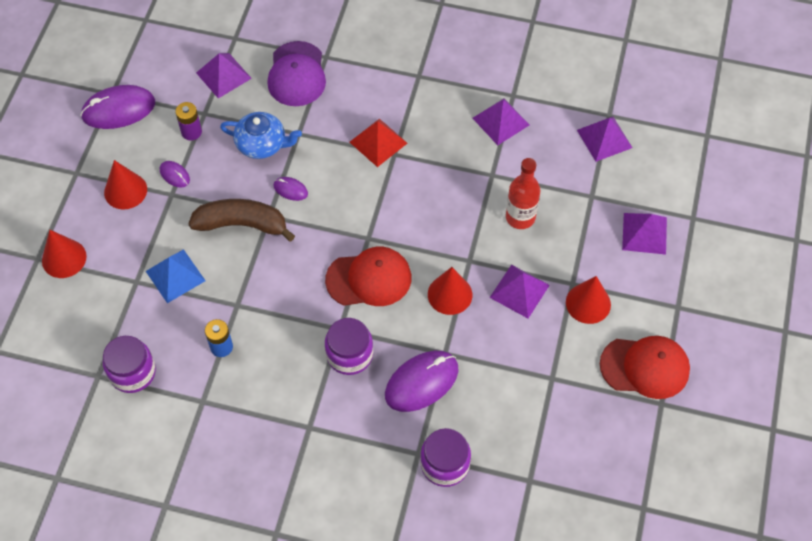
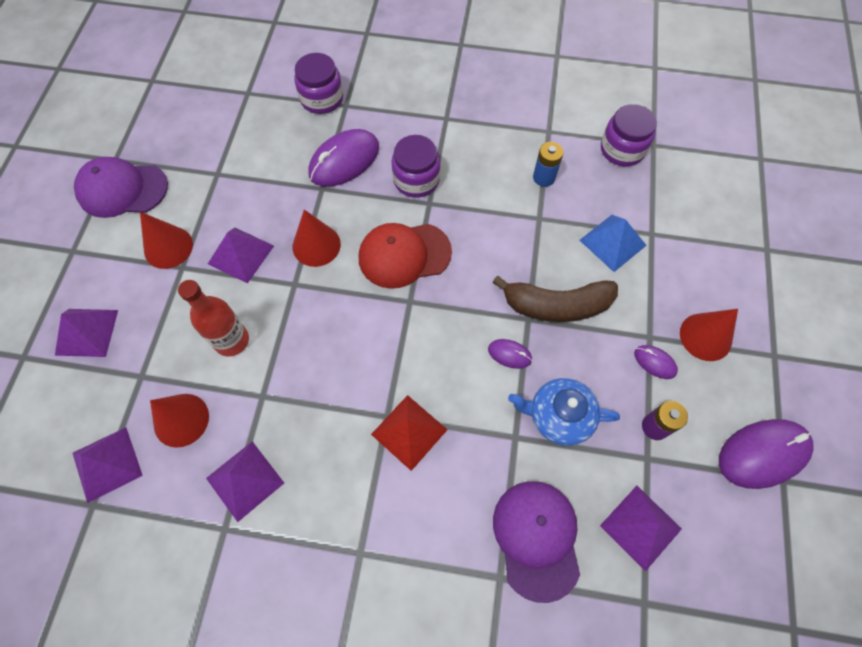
camera: 175 degrees right, 5 degrees up
red cone [42,230,87,278] -> red cone moved to [150,394,209,448]
red cap [600,336,690,399] -> purple cap [74,157,168,218]

